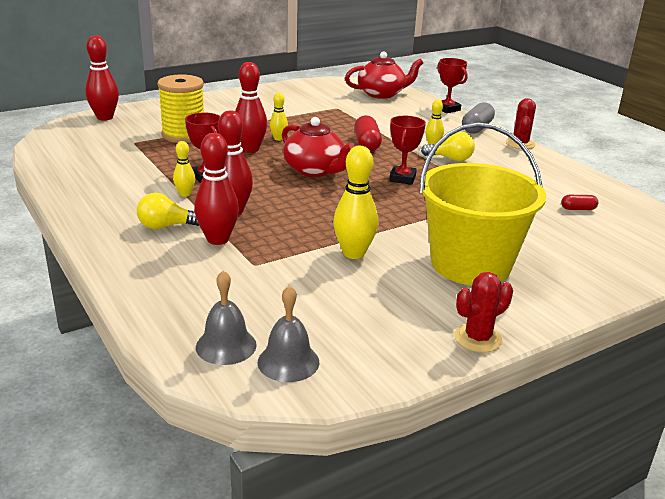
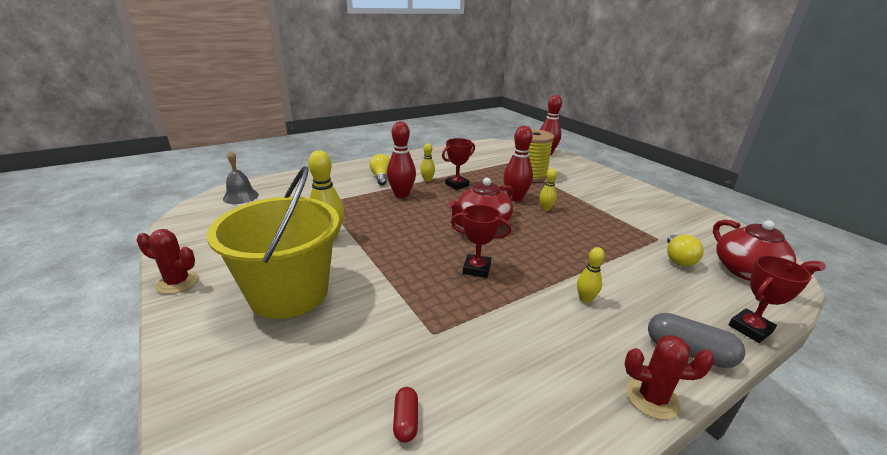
camera: 90 degrees right, 0 degrees up
red bowling pin [194,133,239,245] -> none
grey bell [258,285,319,382] -> none
red capsule [354,115,382,151] -> none
yellow light bulb [421,132,475,161] -> yellow light bulb moved to [667,235,704,266]
red cactus [454,272,513,353] -> red cactus turned 45 degrees counterclockwise [136,229,199,294]

